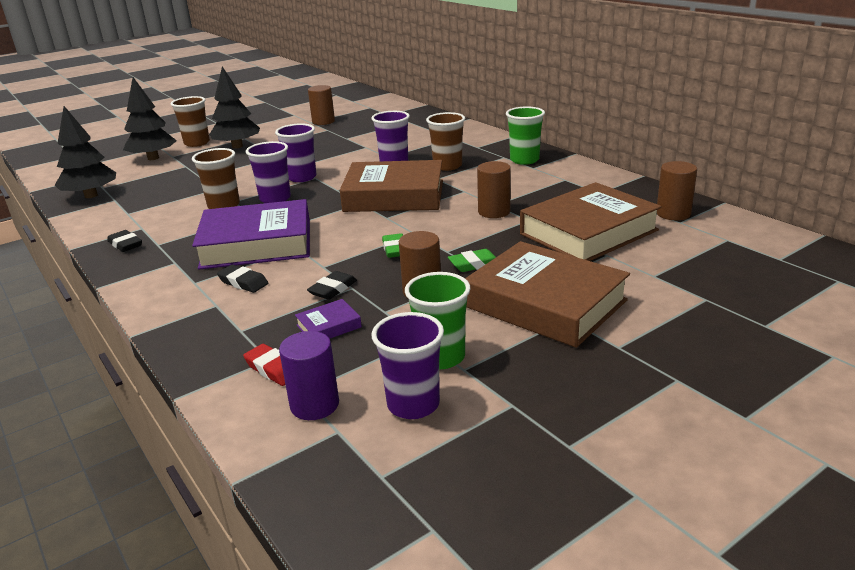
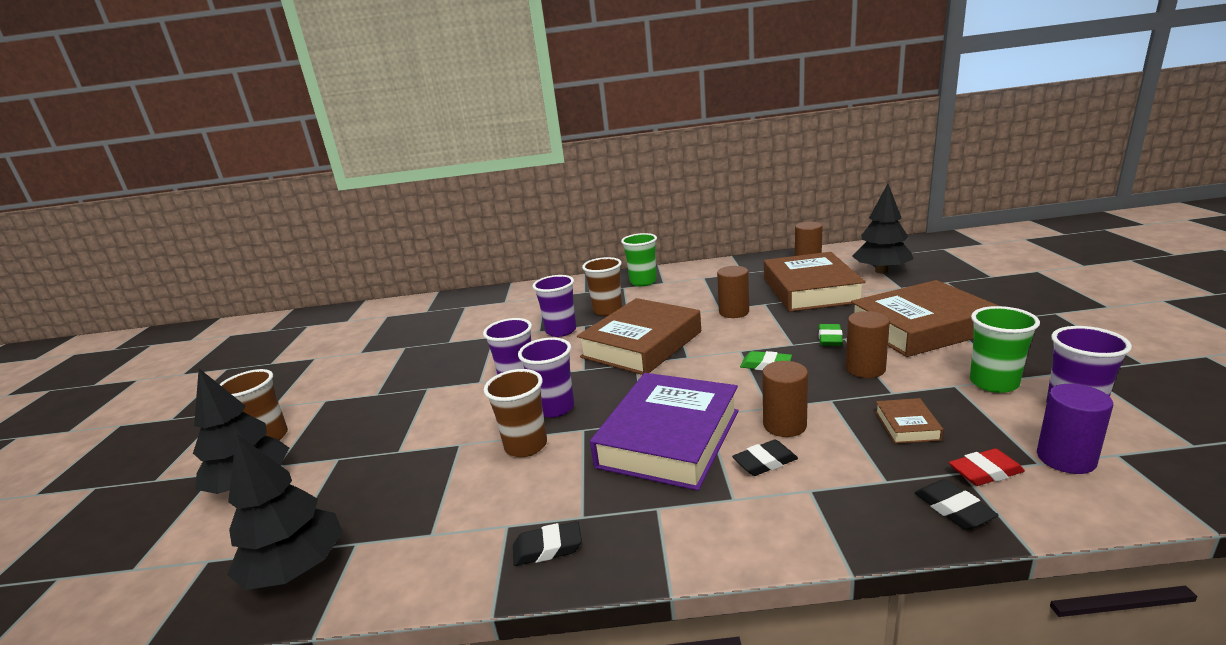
camera: 55 degrees left, 5 degrees down
black tree [209,66,260,149] -> black tree moved to [852,184,913,273]
purple book [295,299,362,339] -> brown book [875,398,944,444]
black eraser [307,271,357,300] -> black eraser moved to [915,479,998,530]
brown cylinder [308,85,335,125] -> brown cylinder moved to [762,361,808,437]

